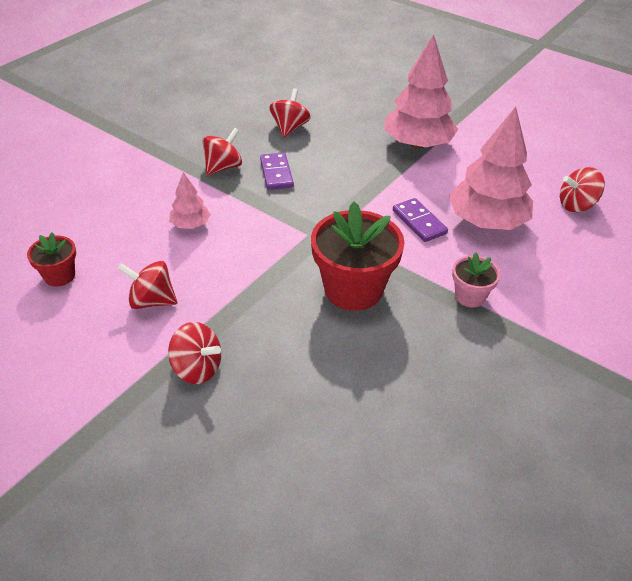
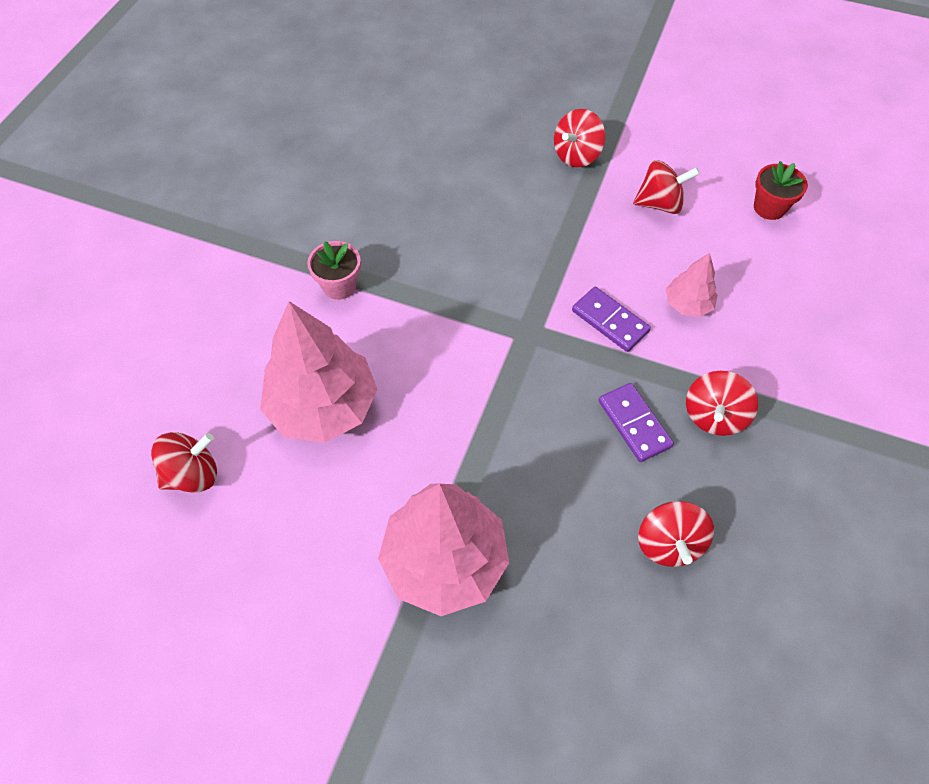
camera: 165 degrees right, 15 degrees up
red spinning top [168,322,221,384] -> red spinning top turned 60 degrees counterclockwise [554,109,605,167]
red flower pot [311,202,404,311] -> none
purple domino [393,198,448,242] -> purple domino moved to [572,287,651,352]

